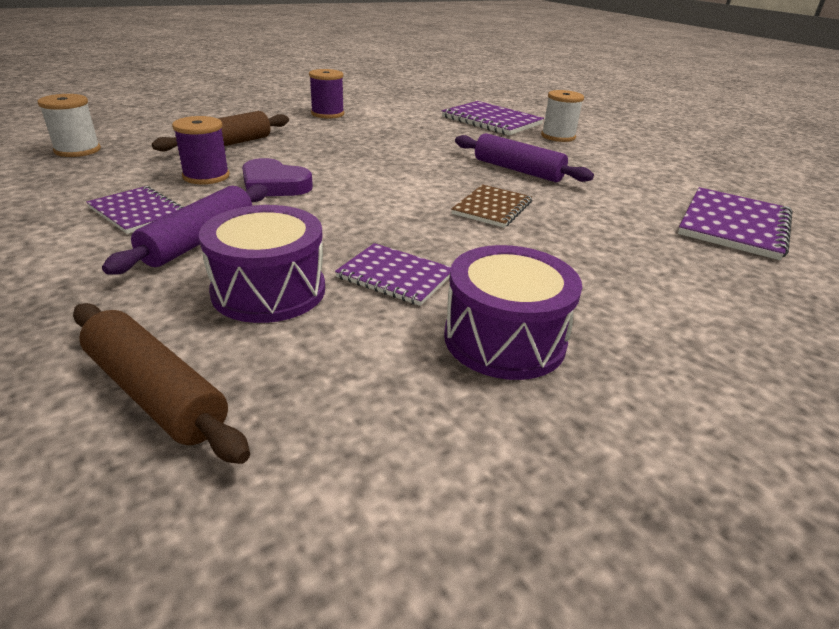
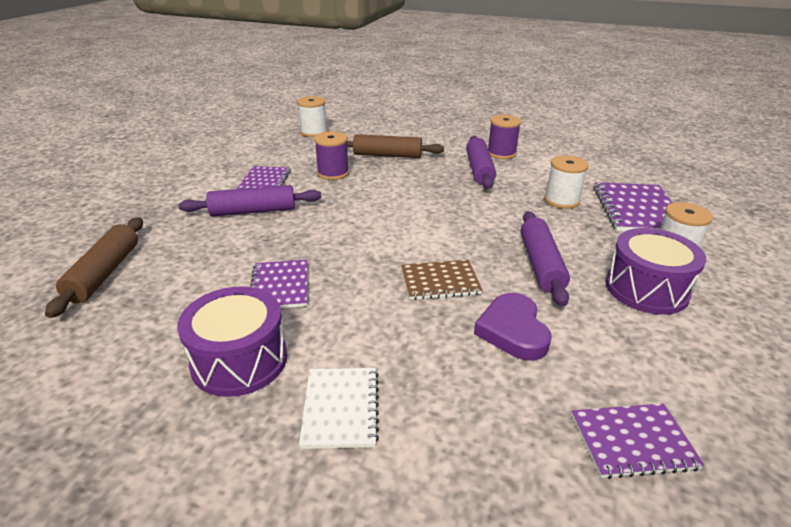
camera: 55 degrees right, 0 degrees up
purple drum [199,205,325,323] -> purple drum moved to [606,228,706,315]
purple heart [242,158,313,196] -> purple heart moved to [474,293,552,361]
purple notebook [678,187,793,260] -> purple notebook [571,403,705,479], size x0.63
none -> white notebook [299,368,379,449]
none -> purple rolling pin [466,136,496,189]
none -> white spool [544,155,589,209]

